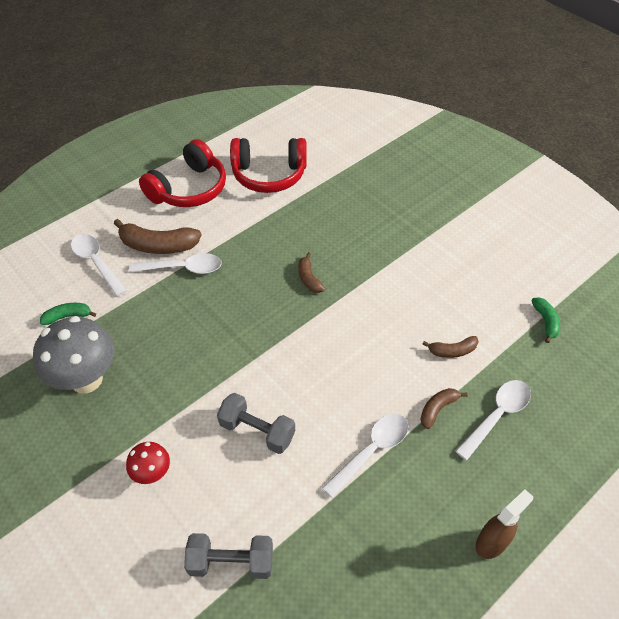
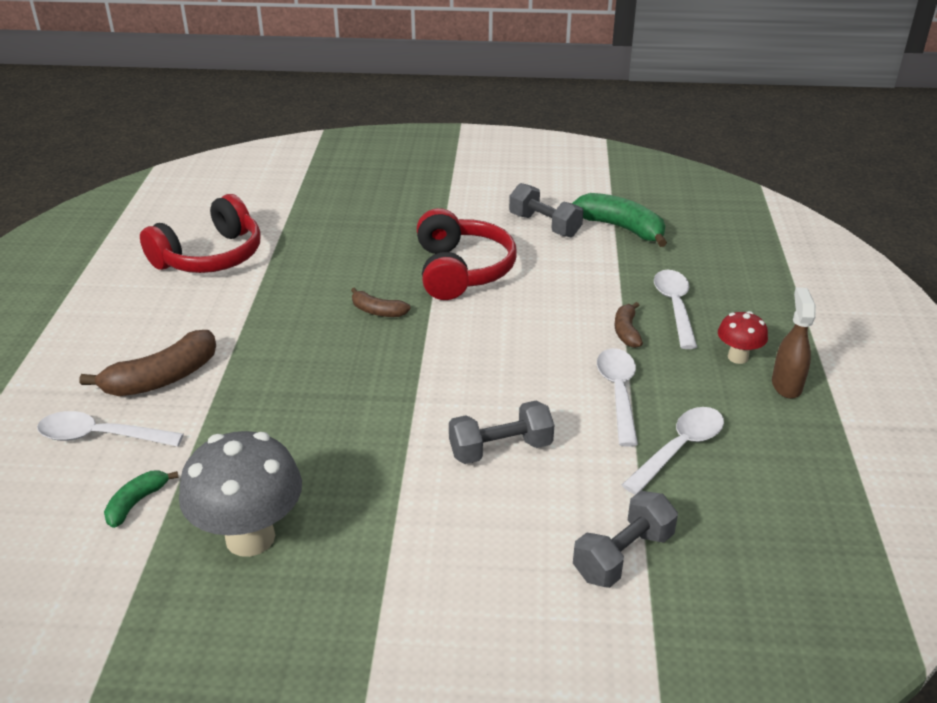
camera: 45 degrees left, 15 degrees down
red mushroom [126,442,170,484] -> red mushroom moved to [718,311,768,364]
white spoon [129,253,222,274] -> white spoon moved to [622,407,724,495]
red headphones [139,139,226,207] -> red headphones moved to [417,208,517,300]
brown banana [423,336,479,358] -> none
green banana [531,297,560,343] -> green banana [572,193,667,247], size x1.82
none -> grey dumbbell [509,183,583,237]

